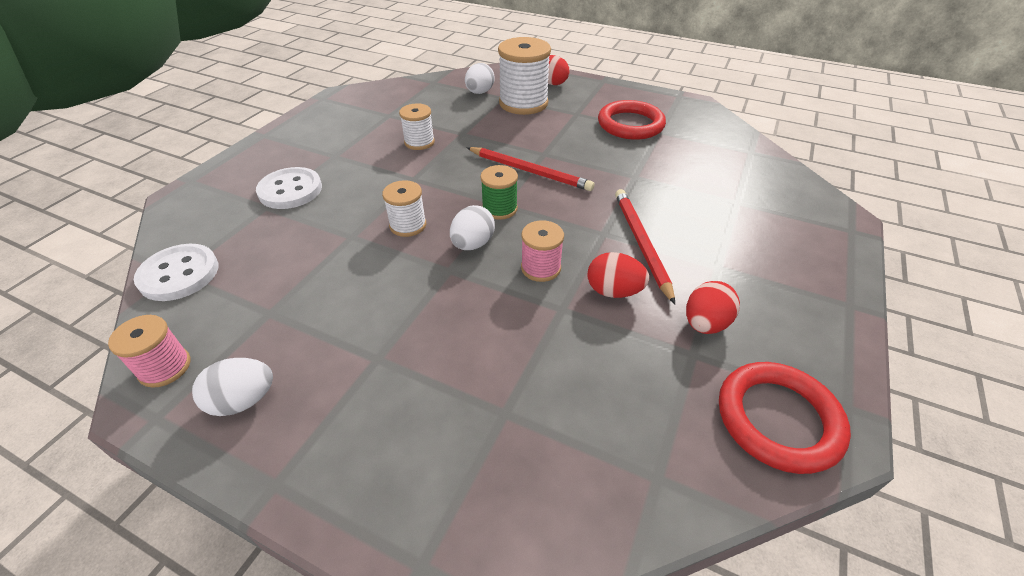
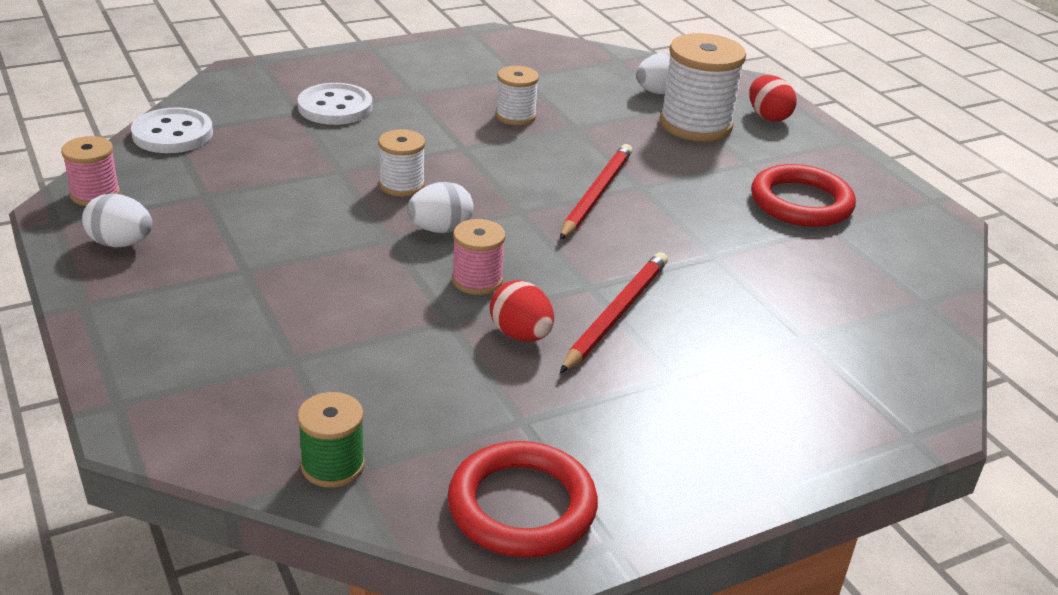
camera: 35 degrees right, 10 degrees down
red pencil [466,147,594,191] -> red pencil turned 135 degrees counterclockwise [560,144,632,240]
green spool [480,165,518,220] -> green spool moved to [297,392,365,488]
red egg [686,281,740,334] -> none

